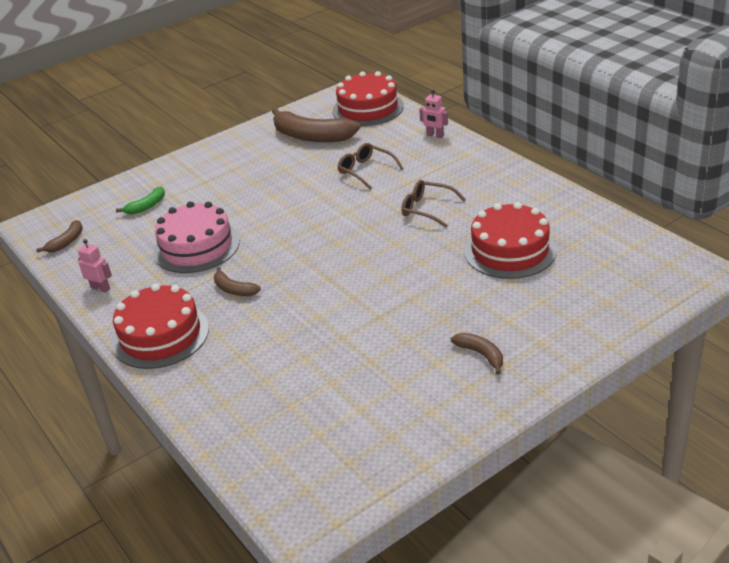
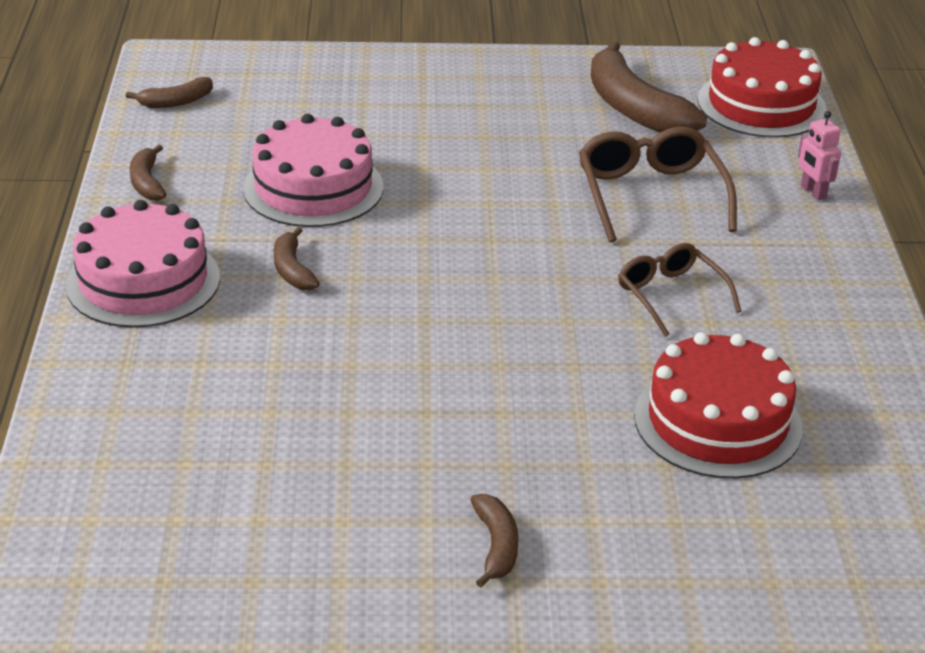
camera: 30 degrees right, 0 degrees up
pink robot [78,239,112,293] -> brown banana [130,145,166,201]
red cake [112,284,209,369] -> pink cake [65,200,220,328]
green banana [116,187,165,214] -> none
brown glasses [337,143,404,190] -> brown glasses [579,127,737,242], size x1.53

